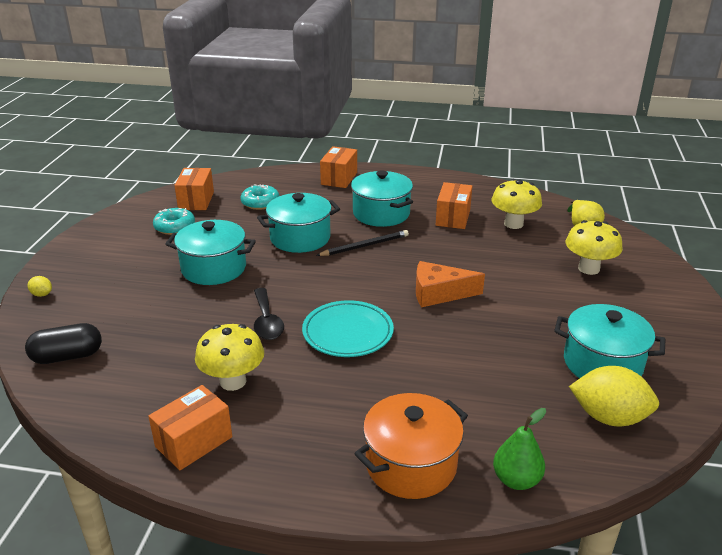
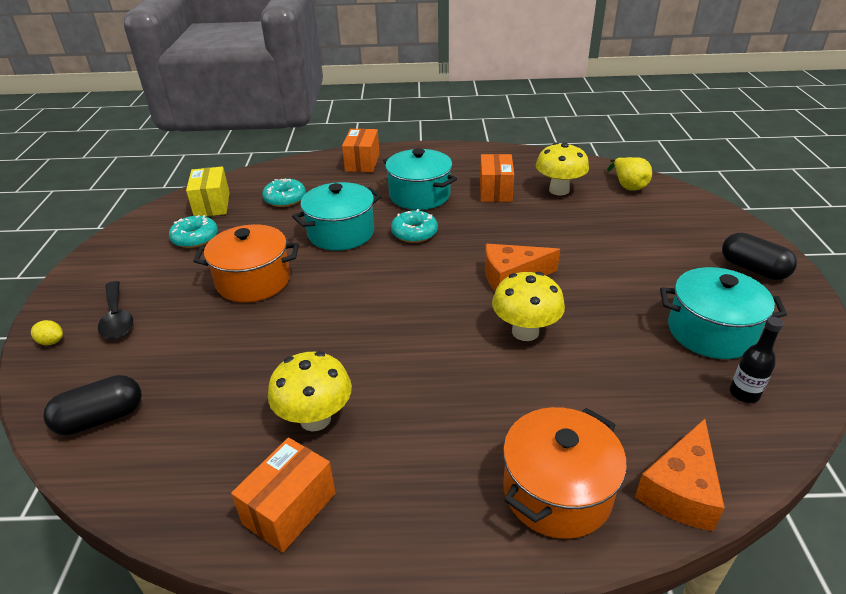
camera: 10 degrees left, 5 degrees up
turquoise pot [165,220,256,285] -> orange pot [193,224,299,303]
orange box [174,168,214,210] -> yellow box [186,166,230,217]
black spoon [254,288,284,340] -> black spoon moved to [98,281,133,339]
turquoise plate [302,300,394,357] -> none
black pencil [316,230,409,256] -> turquoise donut [391,209,438,243]
green pear [493,408,546,490] -> orange cheese [635,419,725,531]
yellow mushroom [566,220,623,275] -> yellow mushroom moved to [492,272,565,341]
yellow lemon [569,366,659,426] -> black bottle [730,317,784,403]
none -> black capsule [722,233,797,280]

